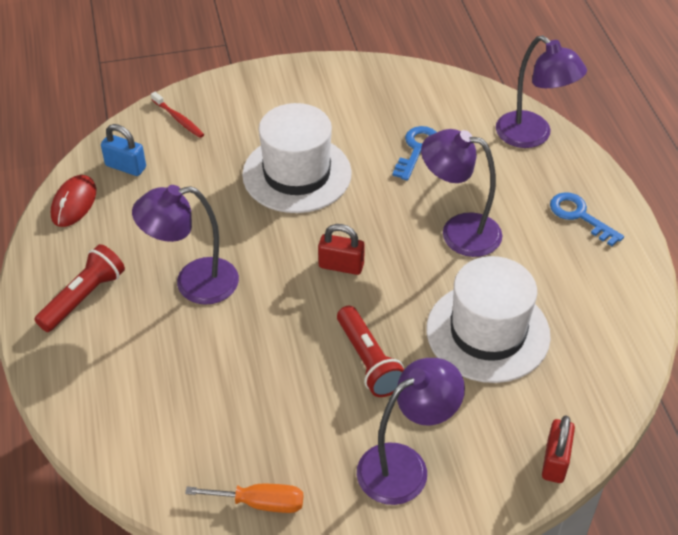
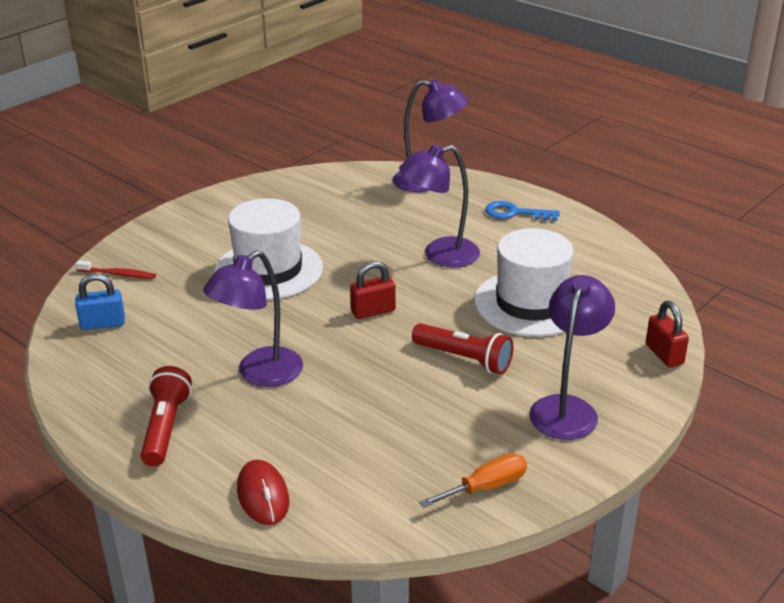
camera: 35 degrees left, 15 degrees down
red mouse [51,175,96,227] -> red mouse moved to [237,460,289,525]
blue key [392,126,437,181] -> none

